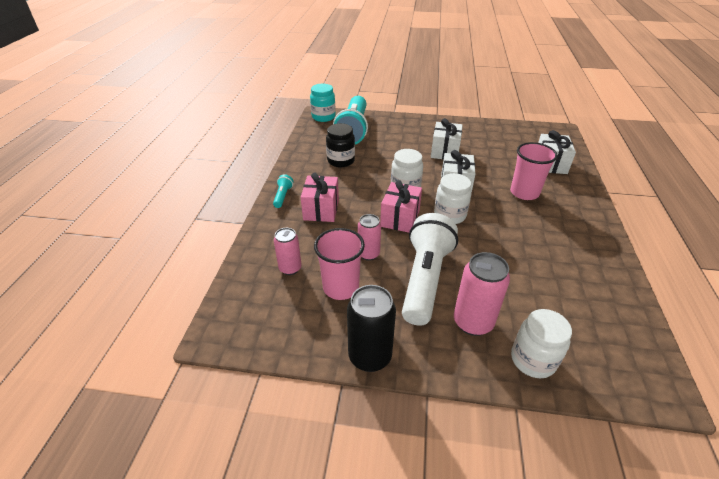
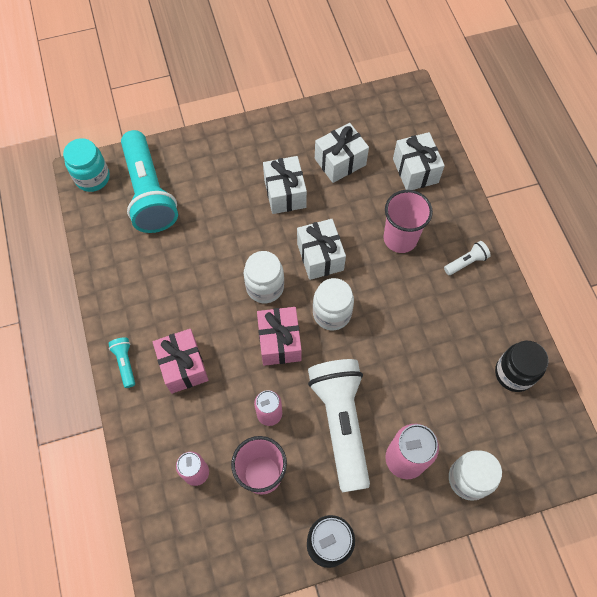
camera: 25 degrees left, 25 degrees up
black jar [326,123,355,167] -> black jar moved to [495,341,549,392]
none -> white gift [315,123,369,183]
none -> white flashlight [444,241,491,275]

